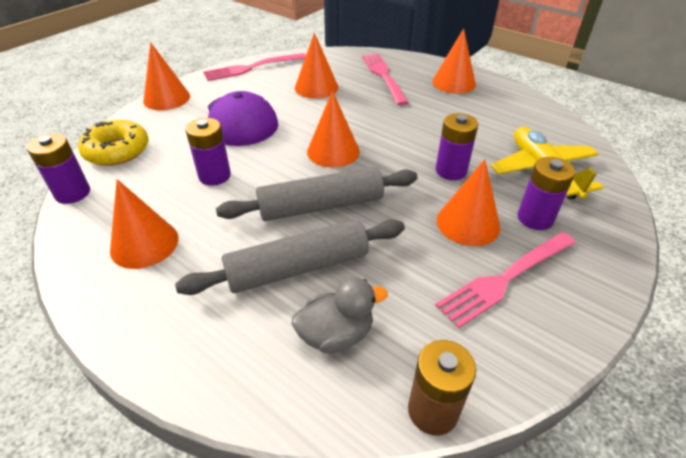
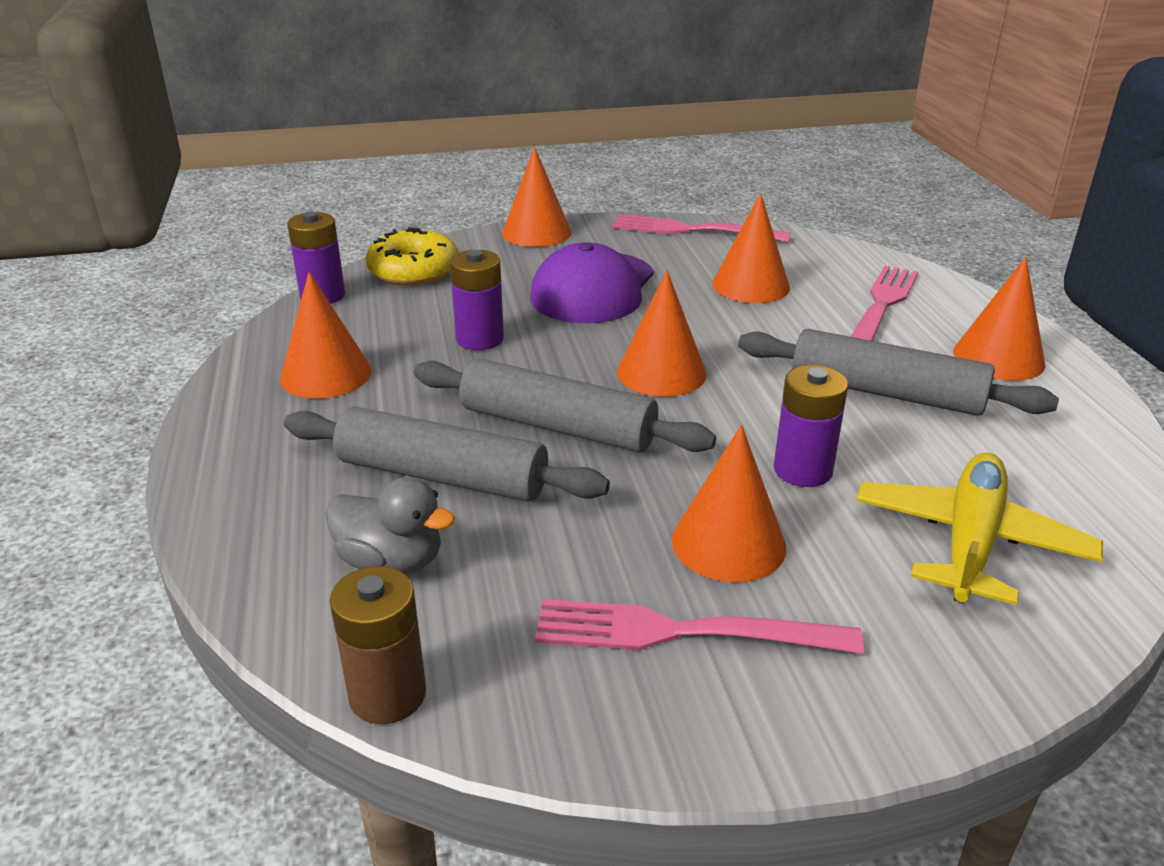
camera: 40 degrees right, 10 degrees down
purple battery [518,157,575,230] -> none
none -> grey rolling pin [738,329,1059,416]

